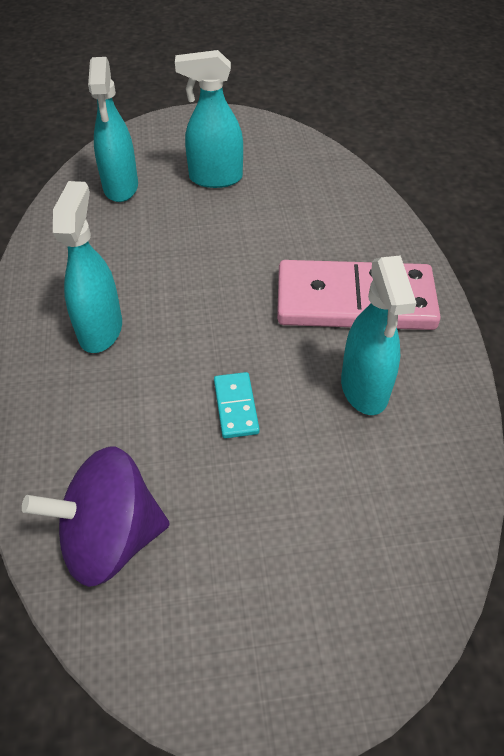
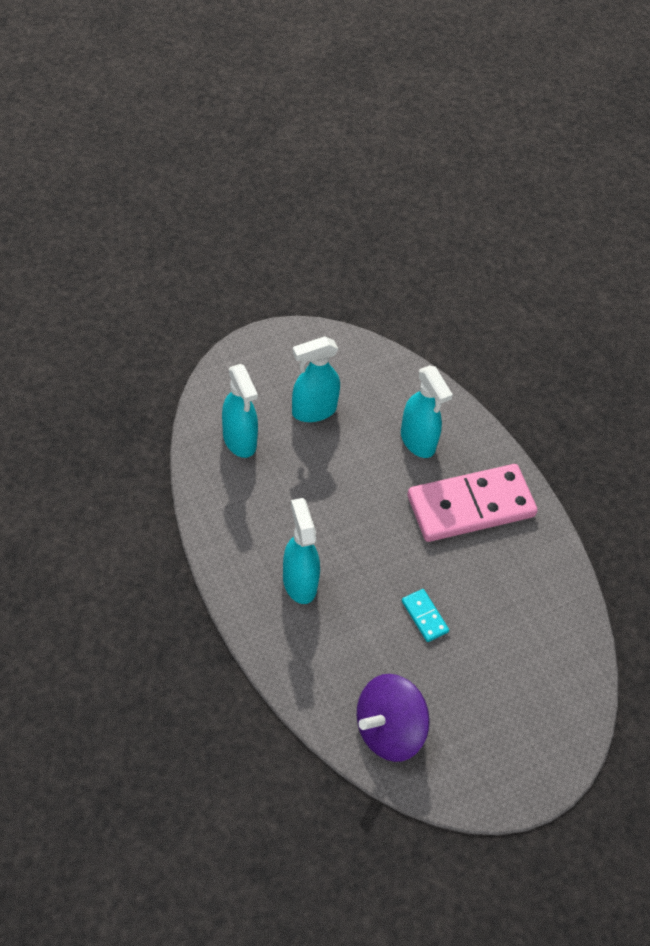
camera: 25 degrees left, 5 degrees up
turquoise spray bottle [341,255,417,415] -> turquoise spray bottle moved to [401,366,453,458]

